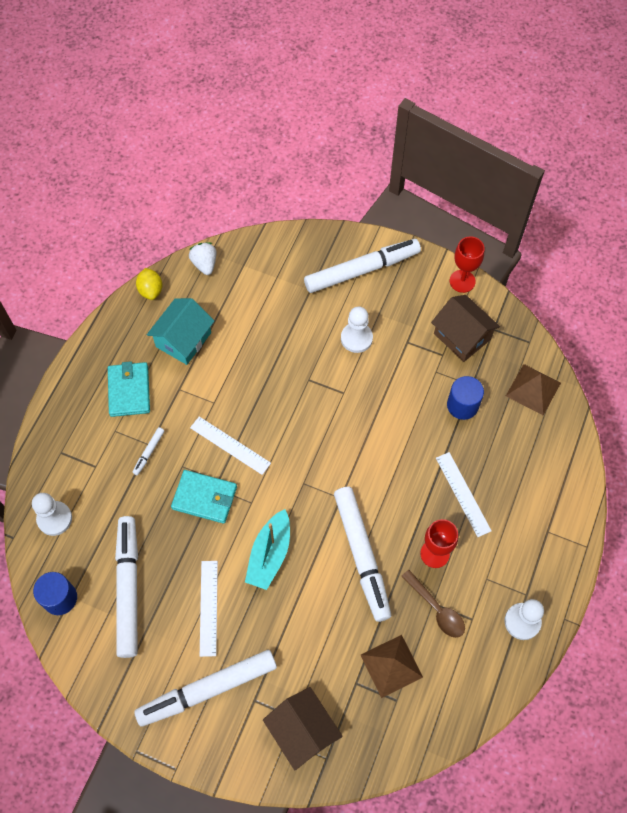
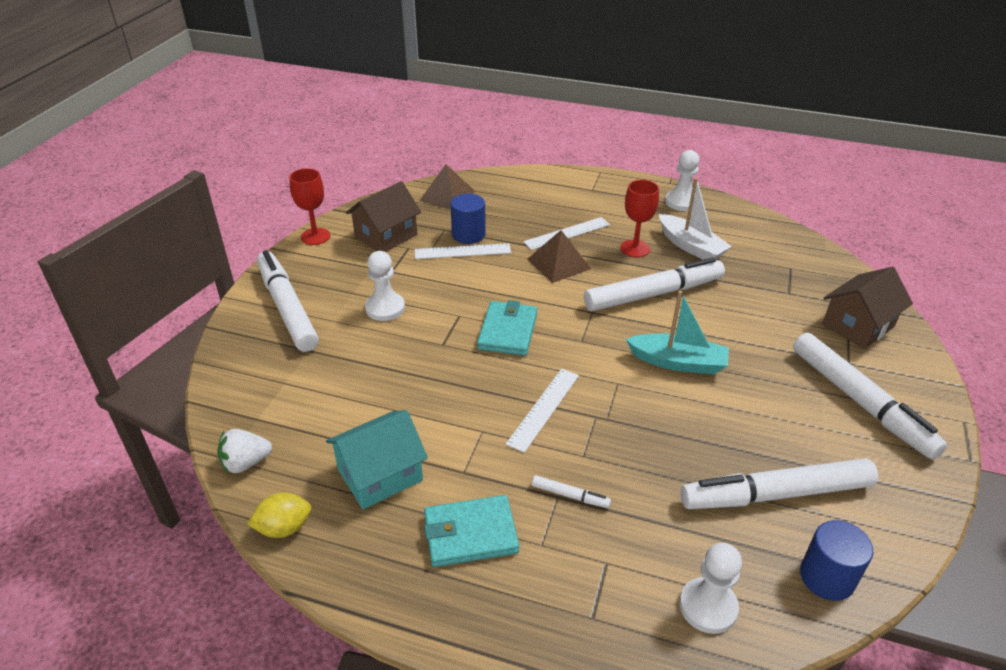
camera: 95 degrees left, 25 degrees down
turquoise house [147,298,214,365] -> turquoise house turned 60 degrees counterclockwise [326,410,428,509]
turquoise wallet [171,470,237,524] -> turquoise wallet moved to [477,300,537,356]
white ruler [200,561,218,657] -> white ruler moved to [415,243,511,259]
brown pyramid [361,635,423,698] -> brown pyramid moved to [528,230,591,283]
brown spoon [401,570,465,638] -> white boat [659,178,732,260]

